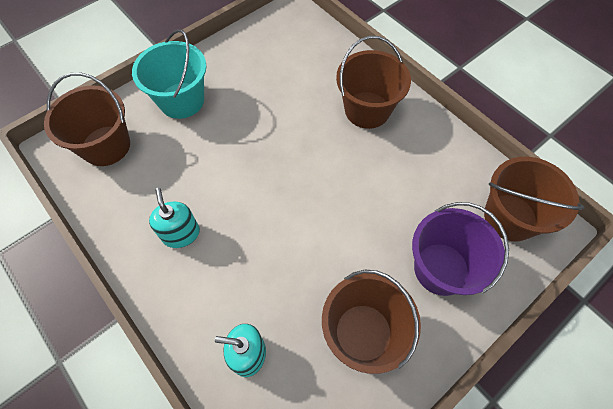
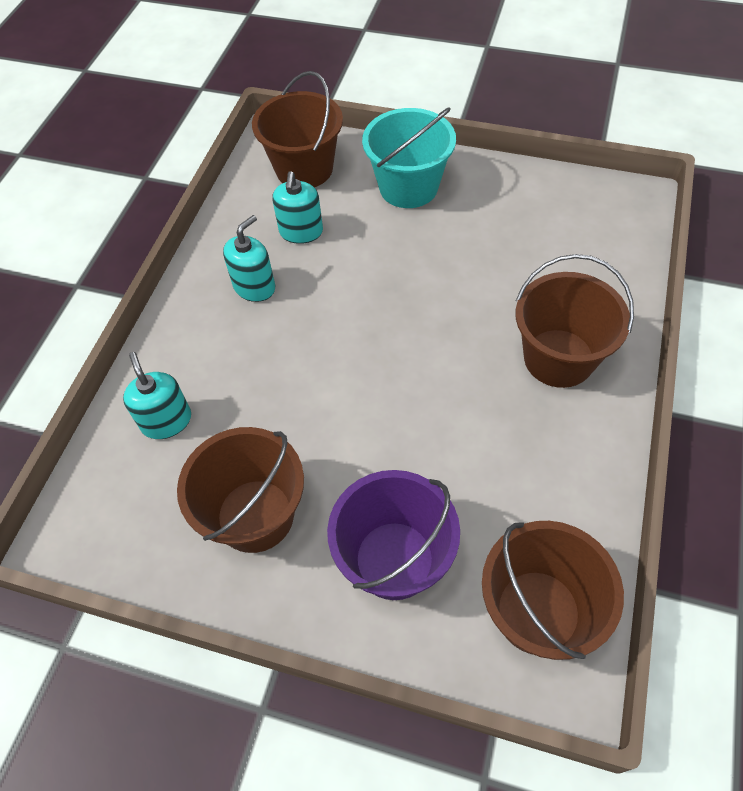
camera: 60 degrees right, 5 degrees down
none -> turquoise soap dispenser [272,171,323,244]

